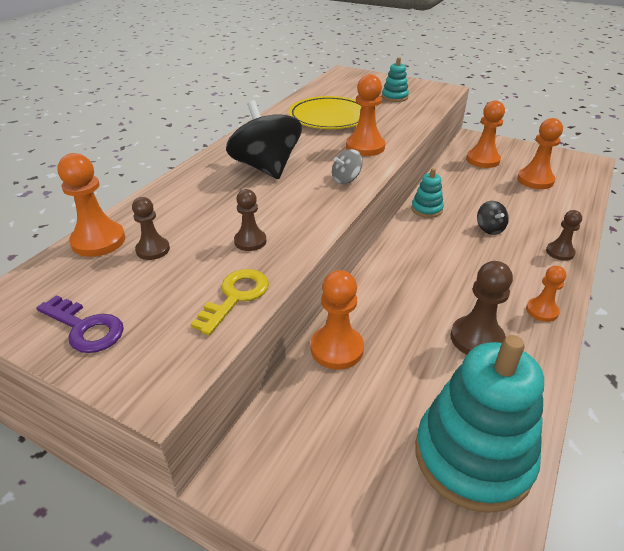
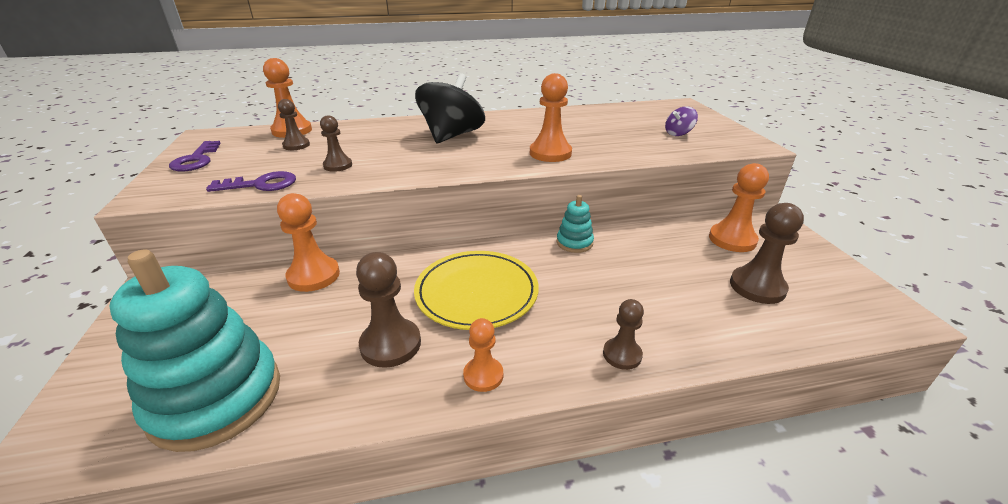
camera: 50 degrees right, 5 degrees down
yellow key [191,269,269,336] -> purple key [206,171,296,192]
yellow plate [288,96,362,129] -> yellow plate moved to [414,251,539,330]
grey spinning top [332,149,363,184] -> none
turquoise stacking toy [382,57,409,102] -> purple spinning top [665,106,698,136]
black spinning top [477,201,509,235] -> none
orange pawn [517,118,563,189] -> brown pawn [730,203,804,304]

